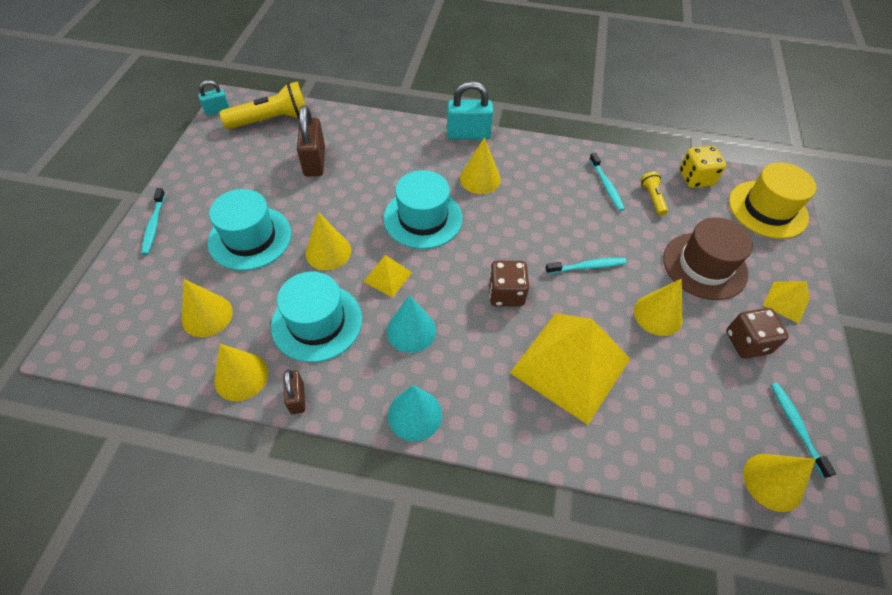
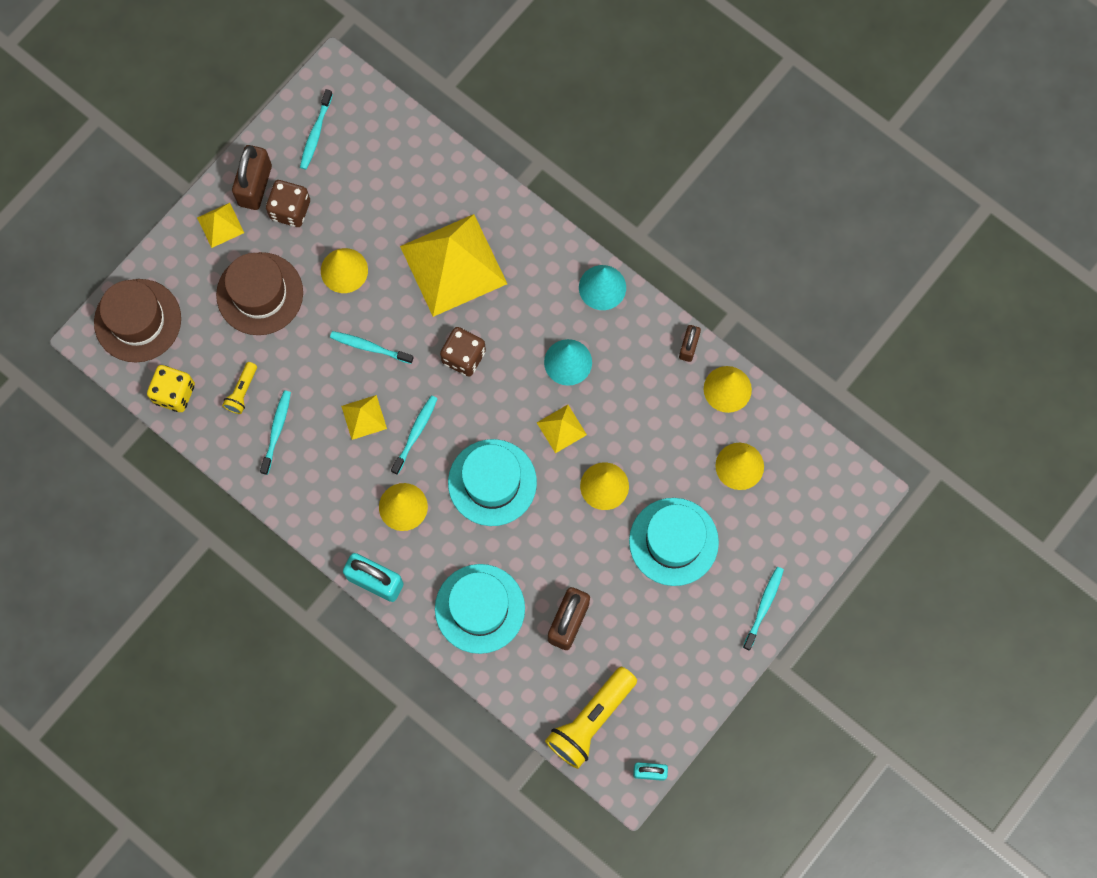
camera: 150 degrees left, 20 degrees up
yellow flashlight [219,81,306,129] -> yellow flashlight turned 60 degrees counterclockwise [545,667,637,769]
turquoise hat [271,272,362,362] -> turquoise hat moved to [435,564,525,654]
yellow hat [729,163,816,239] -> brown hat [94,279,181,362]
yellow cone [743,454,816,512] -> none
none -> brown padlock [232,145,272,210]
none -> yellow pyramid [341,395,387,440]
none -> turquoise toothbrush [391,395,437,475]

